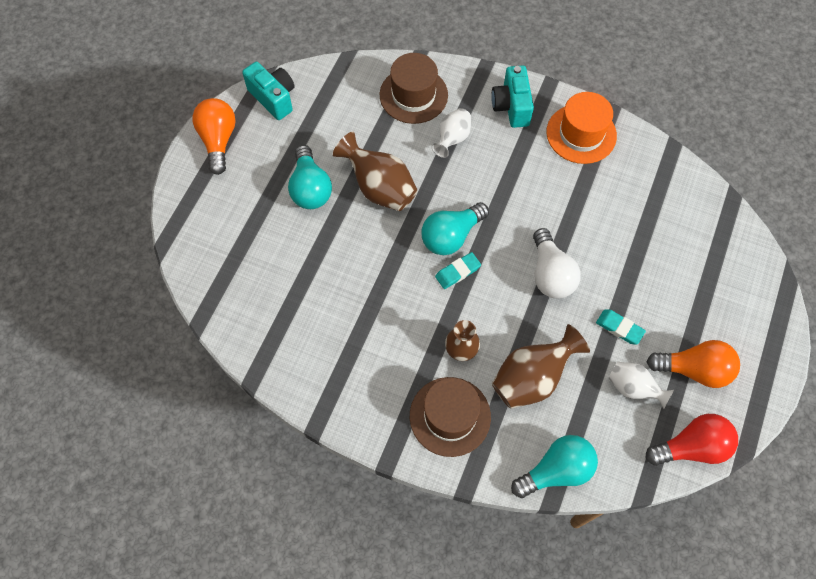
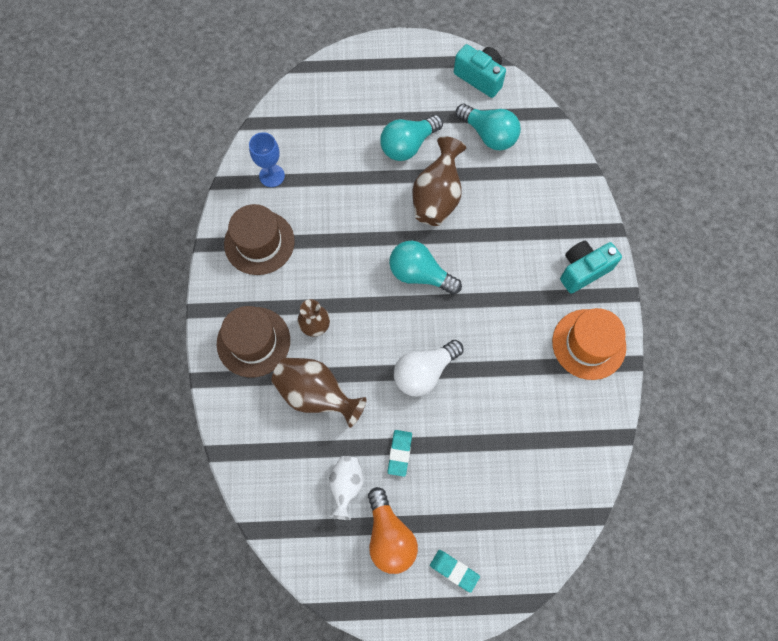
camera: 65 degrees right, 5 degrees up
orange light bulb [192,98,236,175] -> none
turquoise camera [242,62,295,120] -> turquoise camera turned 75 degrees counterclockwise [454,44,506,98]
brown hat [380,53,448,124] -> brown hat moved to [224,204,295,275]
white vase [431,108,471,158] -> none
turquoise eraser [435,252,481,289] -> turquoise eraser moved to [430,550,480,593]
turquoise light bulb [511,435,598,498] -> turquoise light bulb moved to [456,104,521,150]
red light bulb [646,414,738,466] -> none
none -> blue goblet [249,132,285,187]

